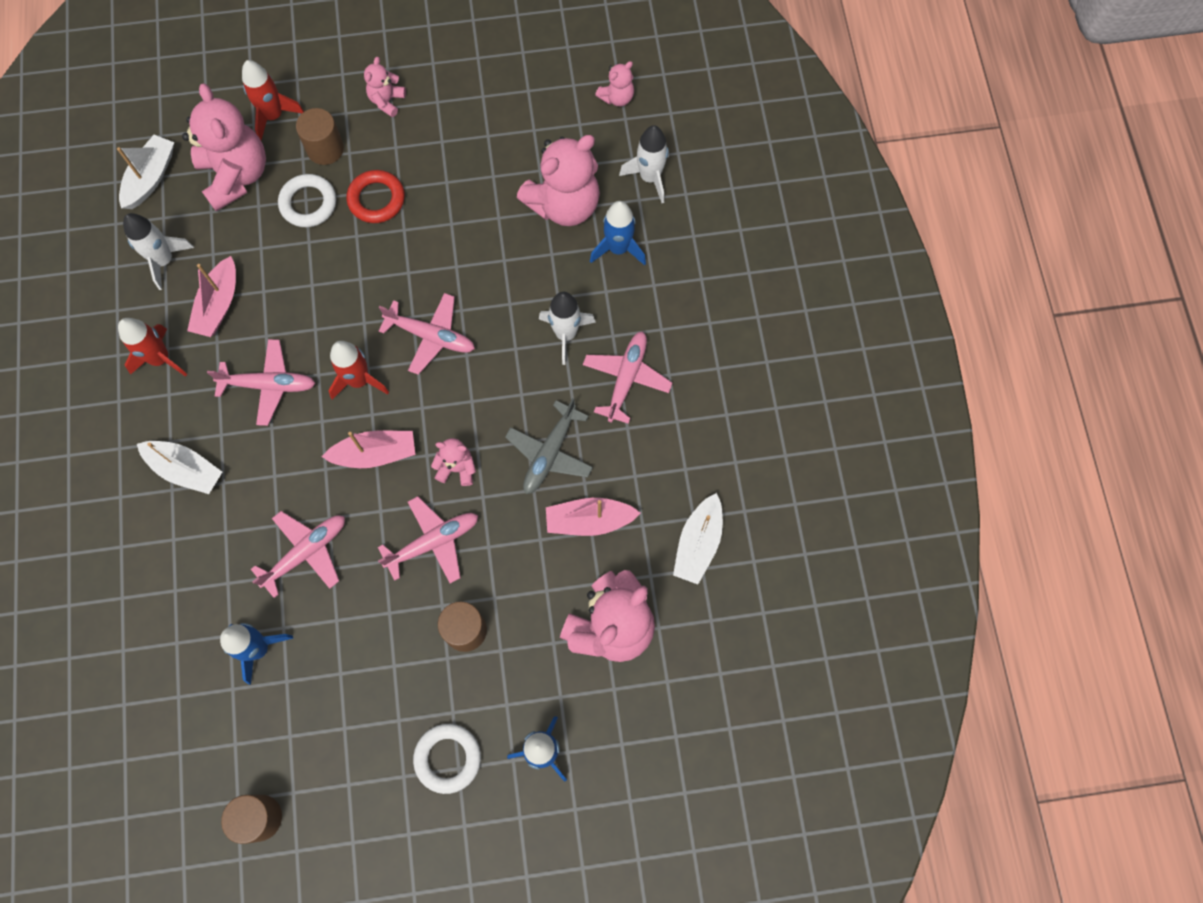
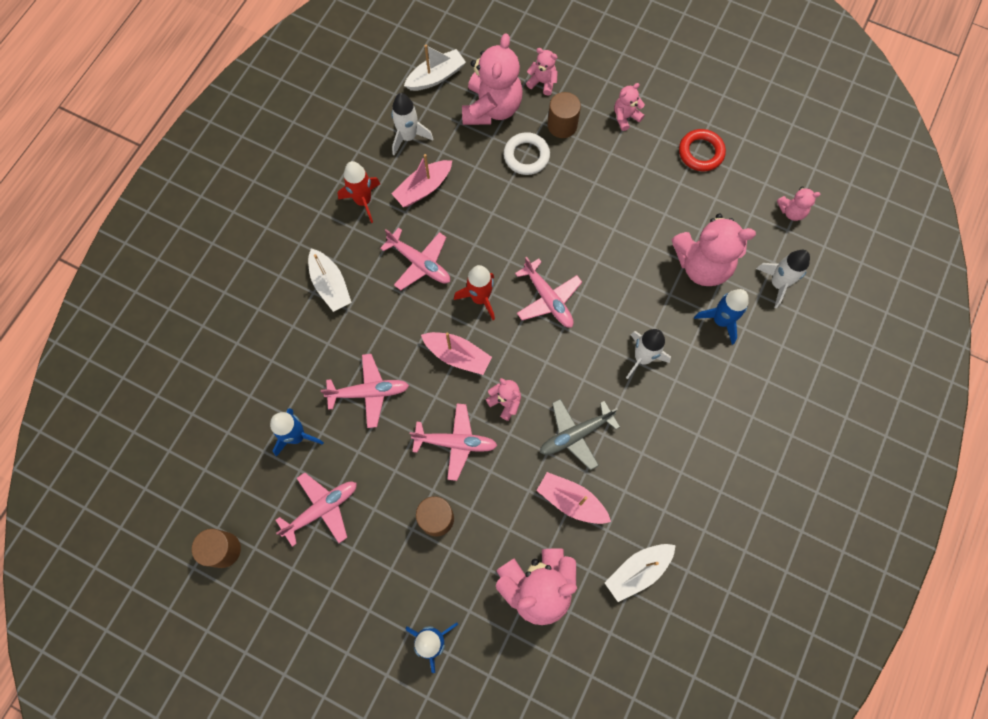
camera: 35 degrees right, 0 degrees up
red rocket [242,60,304,140] -> pink teddy bear [526,48,558,96]
red ring [346,170,405,223] -> red ring moved to [679,129,726,171]
white ring [413,724,481,794] -> none
pink plane [583,331,672,424] -> pink plane moved to [276,473,357,547]

